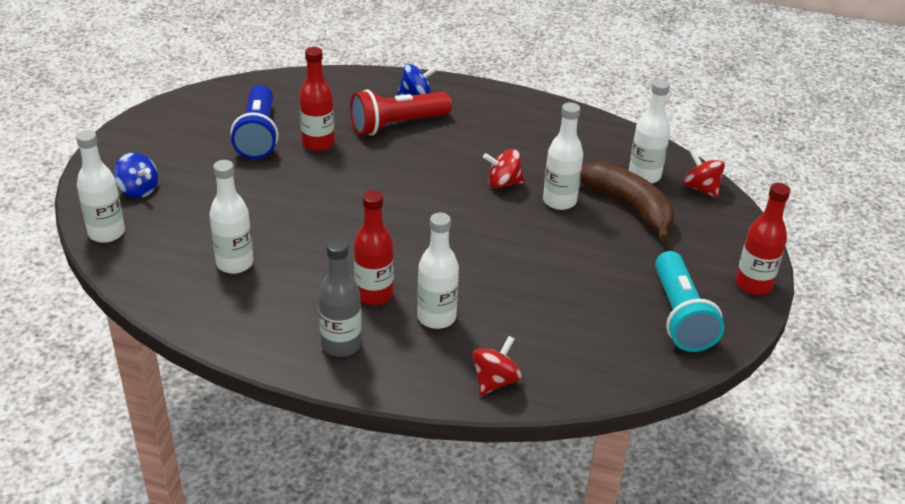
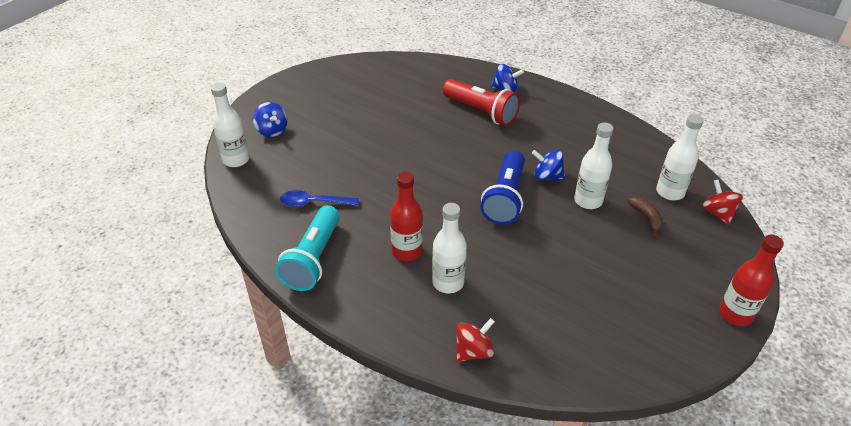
camera: 20 degrees right, 5 degrees up
white bottle [209,160,254,274] -> blue spoon [280,190,359,207]
blue flashlight [230,85,278,159] -> blue flashlight moved to [480,151,525,225]
red bottle [299,47,335,151] -> none
grey bottle [318,238,361,357] -> none
red flashlight [350,90,452,135] -> red flashlight turned 135 degrees counterclockwise [443,79,520,126]
red spinning top [483,149,525,188] -> blue spinning top [532,150,565,180]
brown banana [580,161,674,242] -> brown banana [628,197,663,236], size x0.47
turquoise flashlight [655,251,724,352] -> turquoise flashlight moved to [275,205,340,291]

